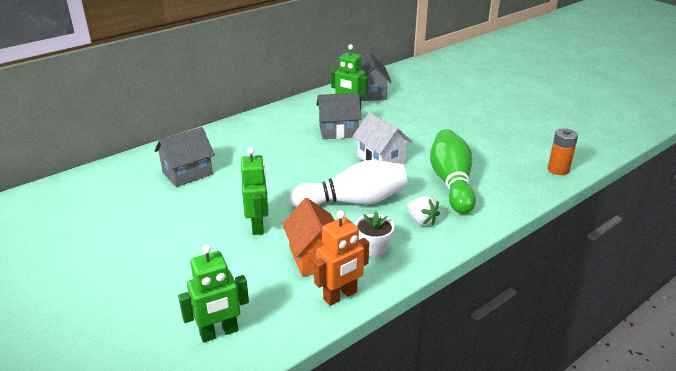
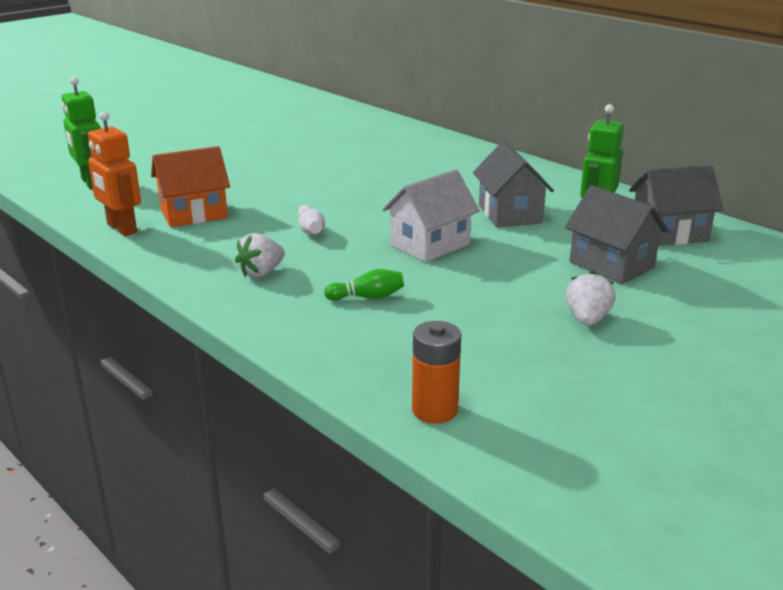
camera: 85 degrees right, 5 degrees down
grey house [154,127,215,187] -> grey house moved to [565,185,669,284]
green robot [241,147,269,235] -> none
white bowling pin [290,160,407,207] -> white bowling pin [298,205,325,235], size x0.42
white flower pot [355,211,395,257] -> none
green bowling pin [430,129,476,214] -> green bowling pin [324,269,404,301], size x0.42
none -> white strawberry [566,271,616,326]

